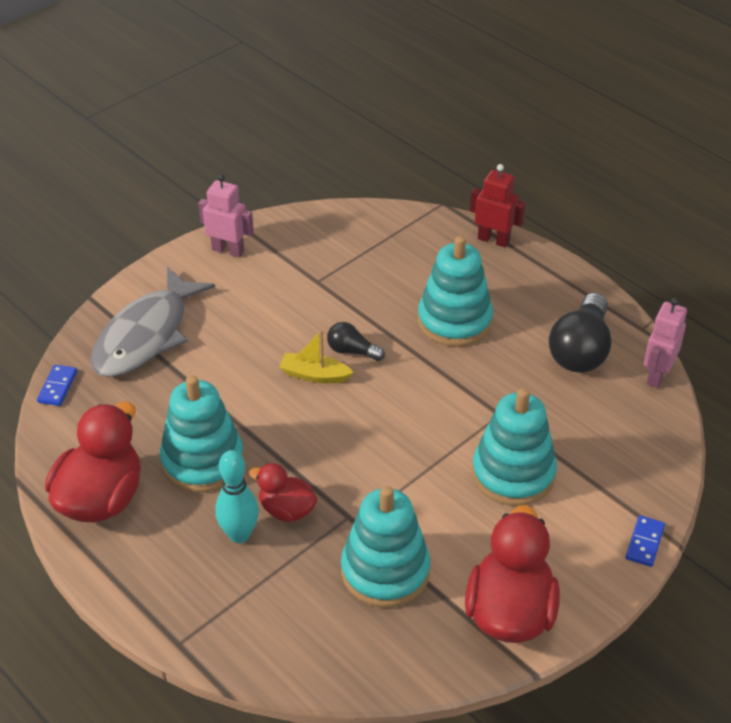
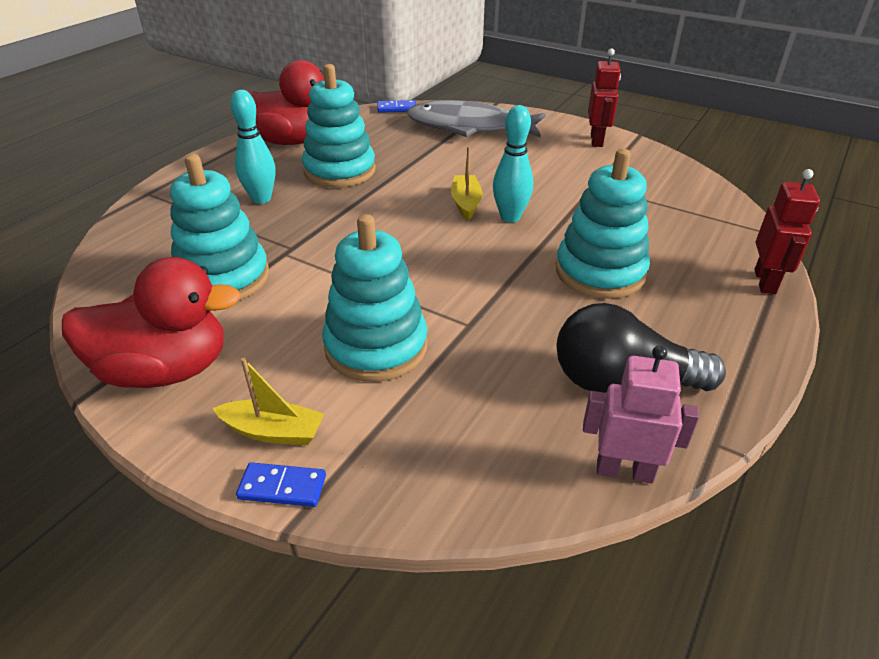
camera: 75 degrees right, 5 degrees down
pink robot [198,174,254,257] -> red robot [588,48,621,147]
red duck [249,463,317,522] -> none
black light bulb [327,322,385,361] -> turquoise bowling pin [493,105,533,223]
none -> yellow boat [213,358,324,445]

